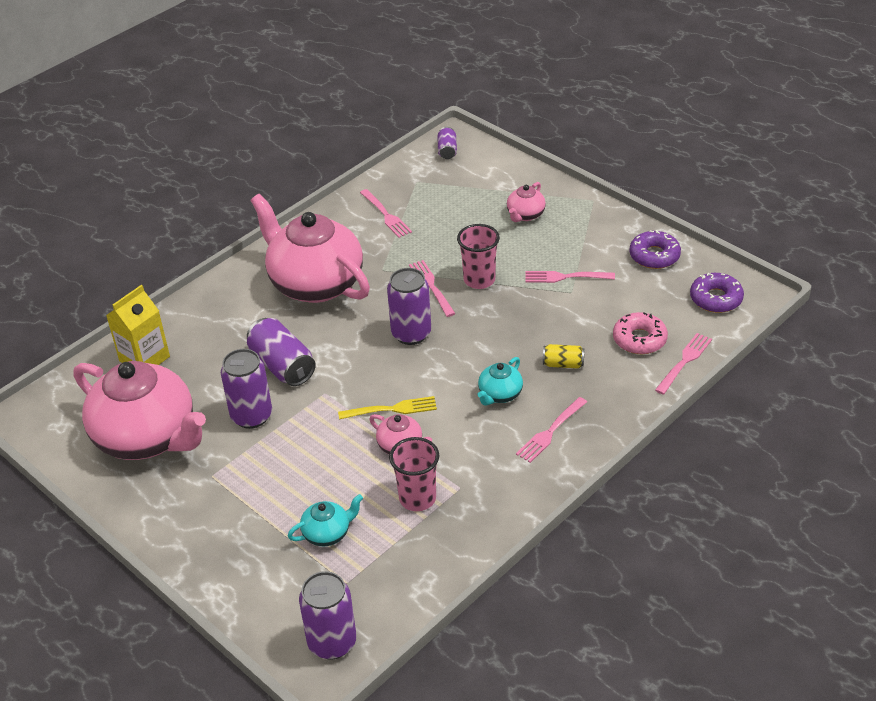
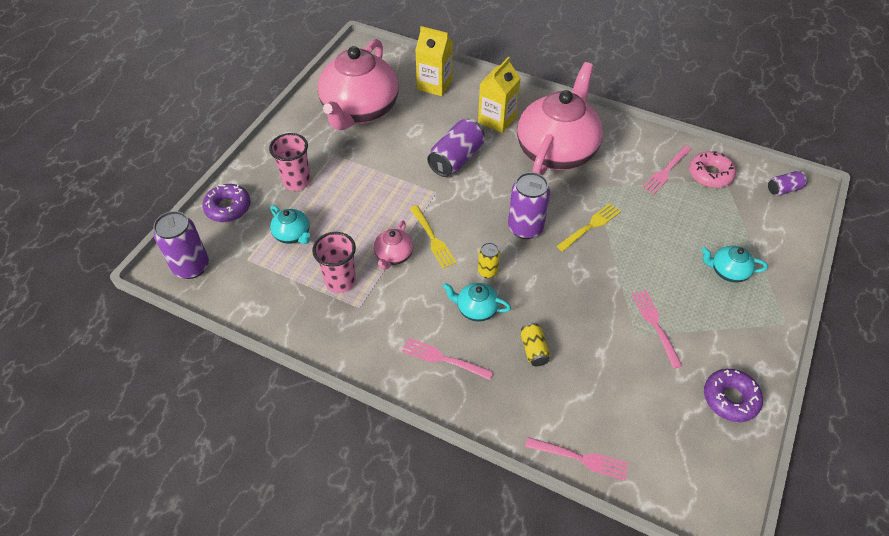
camera: 70 degrees right, 10 degrees up
purple can [221,349,272,429] -> none
pink fork [409,260,456,317] -> yellow fork [557,203,621,252]
pink cup [457,224,500,289] -> pink cup moved to [269,133,311,191]
pink teapot [507,182,546,222] -> turquoise teapot [701,246,768,283]
pink donut [613,312,668,354] -> pink donut moved to [689,151,736,188]
purple donut [690,273,744,313] -> purple donut moved to [202,184,251,222]
none -> yellow carton [478,57,521,133]
none -> yellow can [478,242,500,278]

